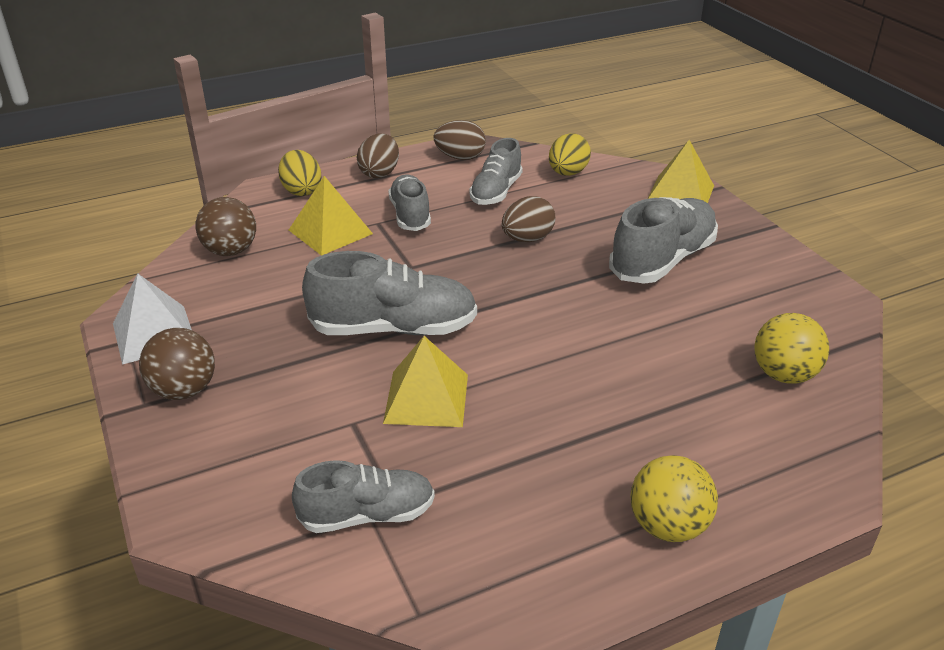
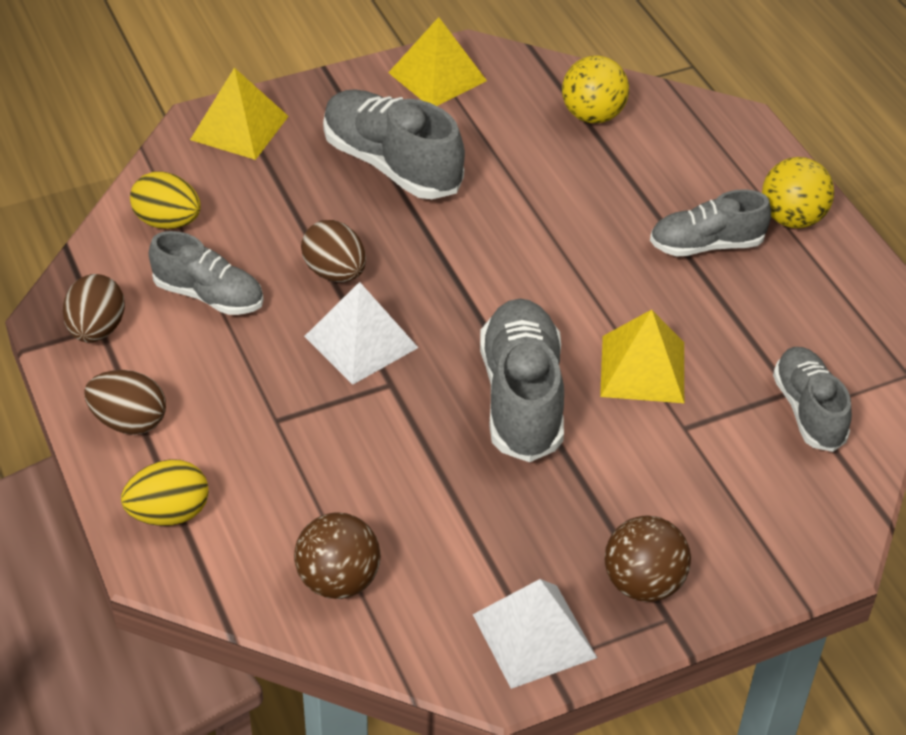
camera: 90 degrees left, 10 degrees up
yellow pyramid [289,176,373,256] -> yellow pyramid moved to [388,17,487,106]
grey shoe [388,174,431,231] -> grey shoe moved to [650,189,771,257]
none -> white pyramid [304,282,419,385]

